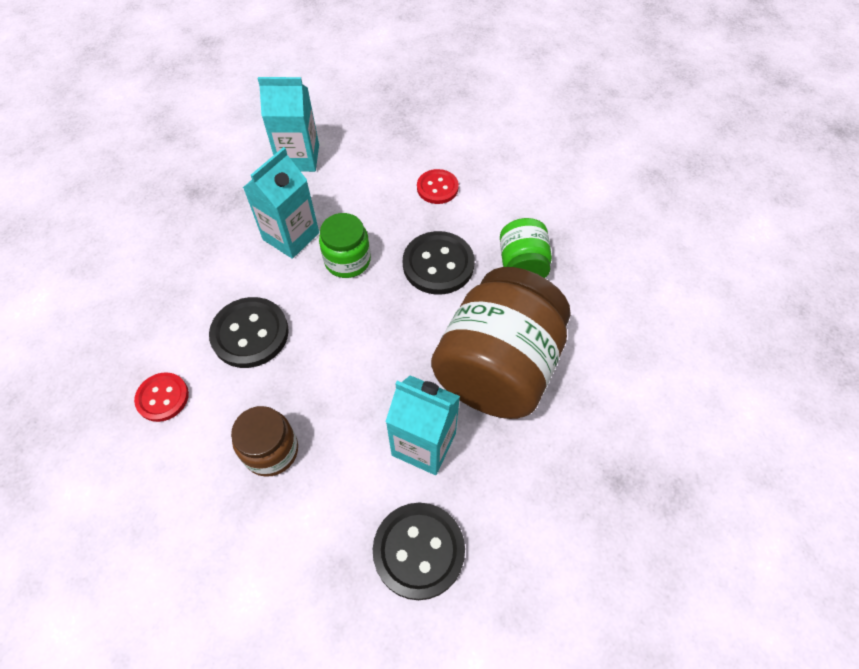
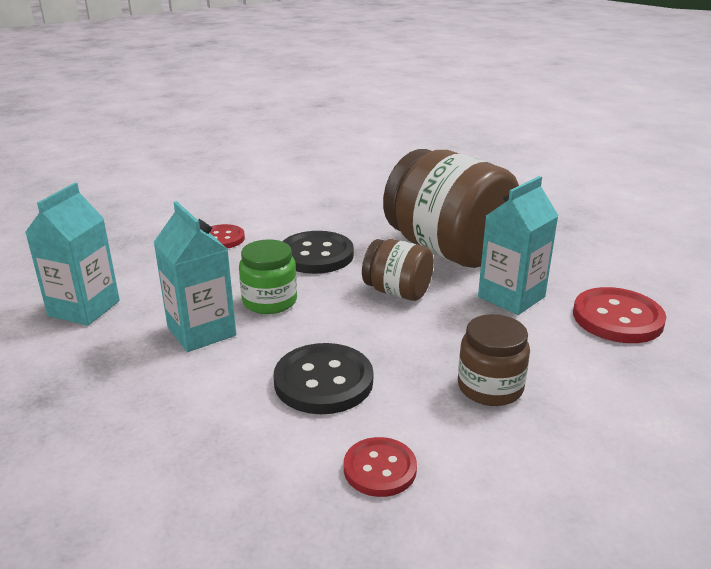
camera: 70 degrees left, 30 degrees down
black button [373,503,465,600] -> red button [573,287,666,343]
green jar [500,218,552,278] -> none
none -> brown jar [362,239,434,301]

